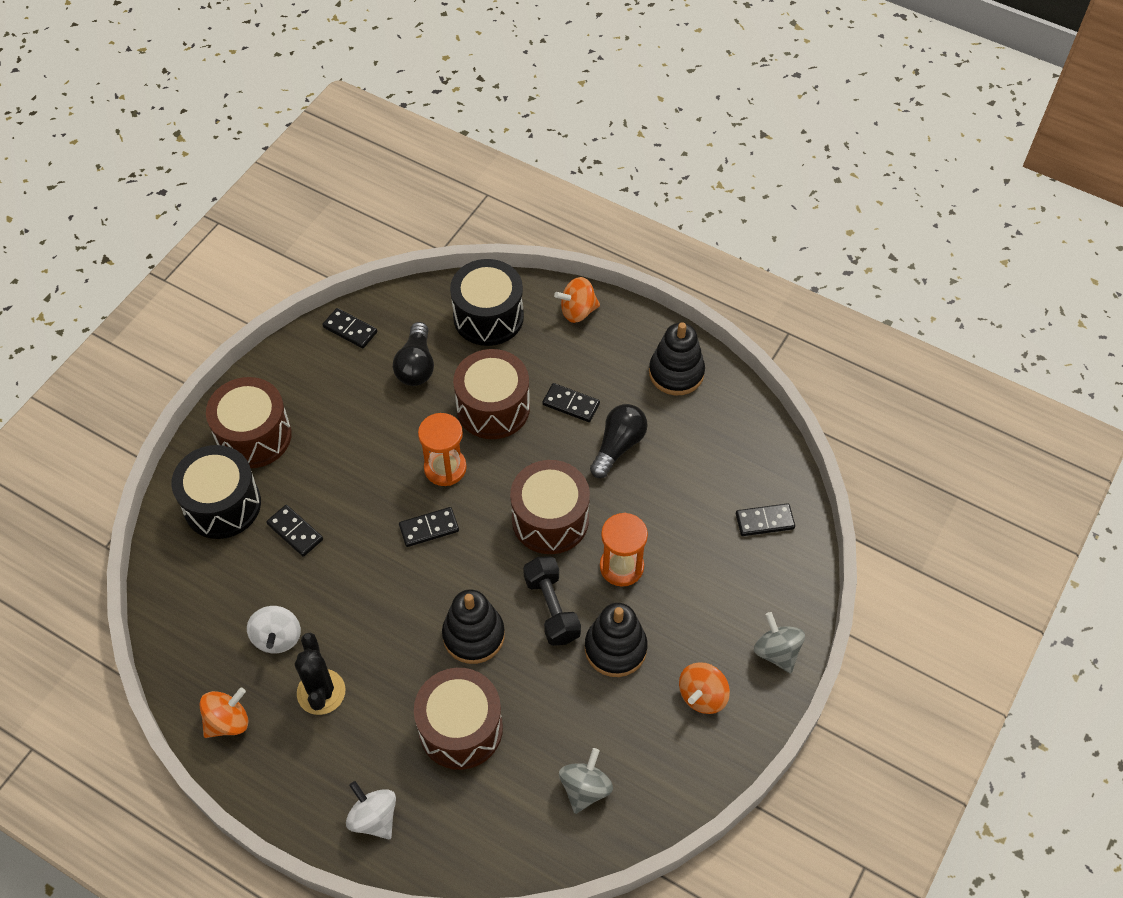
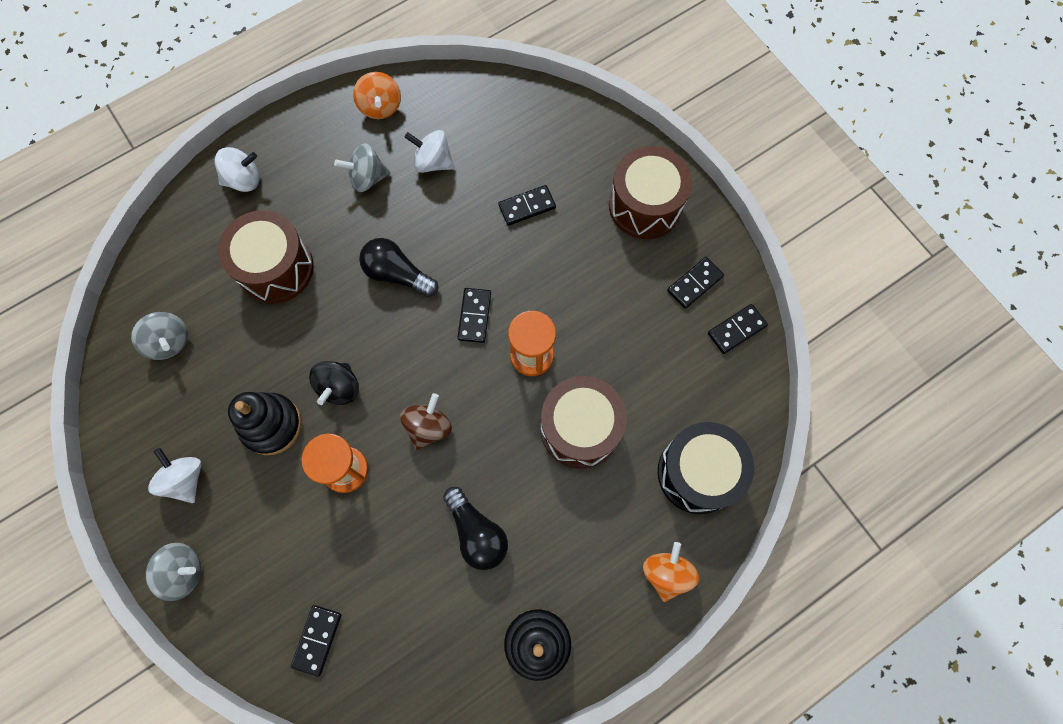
camera: 115 degrees right, 15 degrees up
black drum [171,445,261,539] -> none
black cactus [295,633,345,715] -> grey spinning top [334,143,390,192]
black light bulb [393,322,434,386] -> black light bulb moved to [359,238,438,297]
black stacking toy [442,589,505,664] -> none
brown drum [510,460,590,554] -> brown spinning top [400,393,452,450]
black dumbbell [523,556,581,646] -> black spinning top [309,361,359,405]
black domino [543,383,600,422] -> black domino moved to [667,257,724,309]
orange spinning top [679,662,730,714] -> white spinning top [148,448,201,503]

